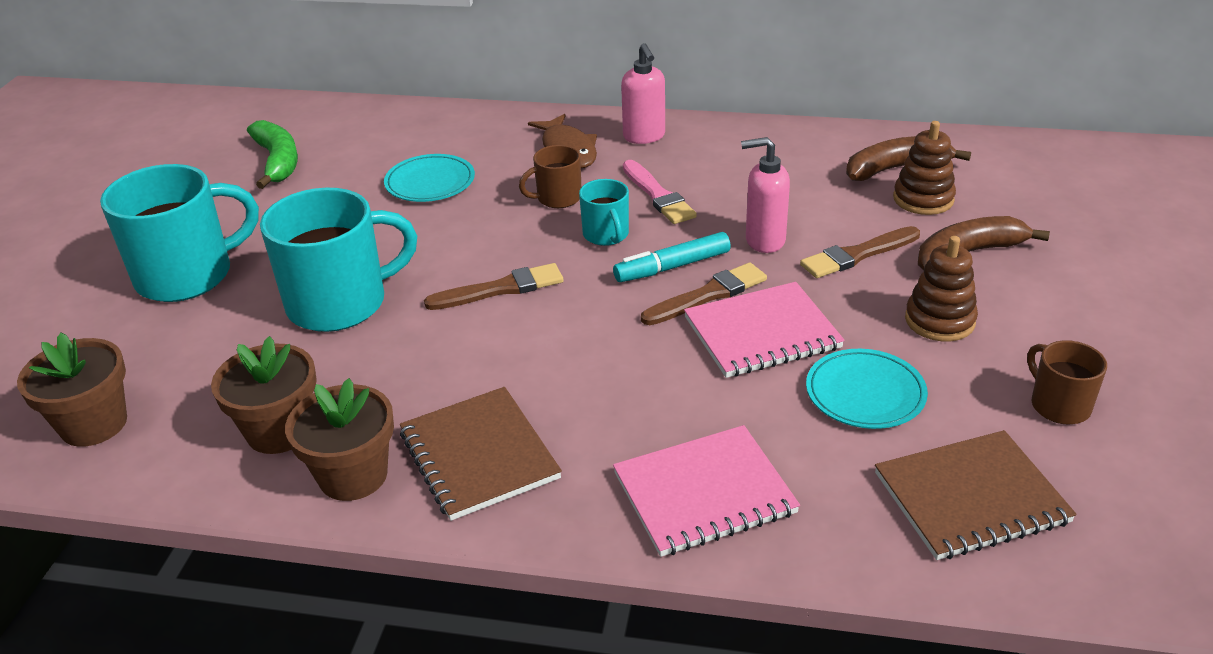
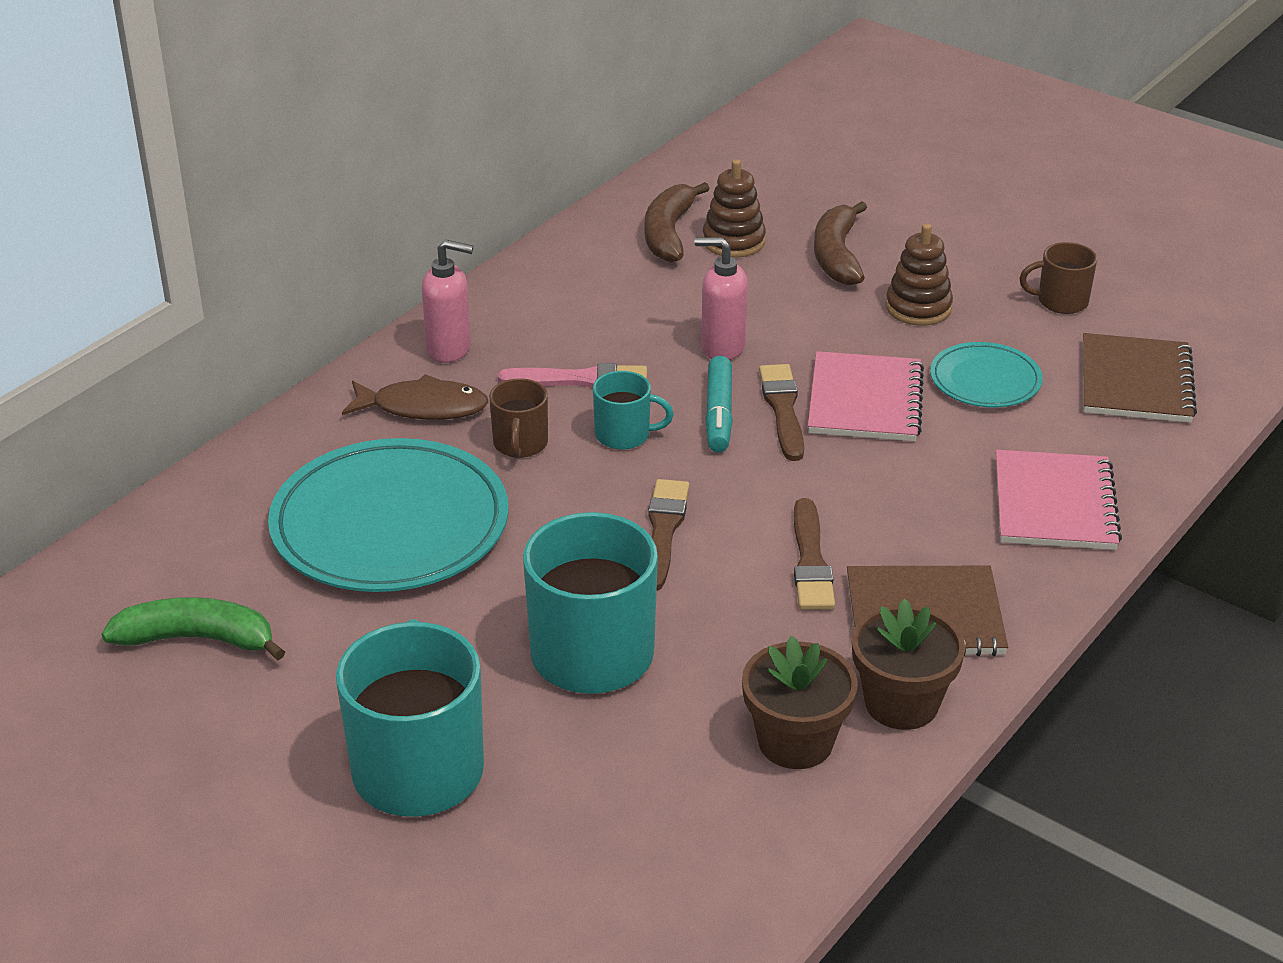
camera: 65 degrees left, 0 degrees up
brown flower pot [17,333,127,447] -> none
turquoise plate [384,154,475,202] -> turquoise plate [268,438,508,592], size x1.95
pink soap dispenser [741,137,790,253] -> pink soap dispenser turned 75 degrees clockwise [695,237,748,360]
brown brush [800,226,920,278] -> brown brush moved to [794,498,835,610]

